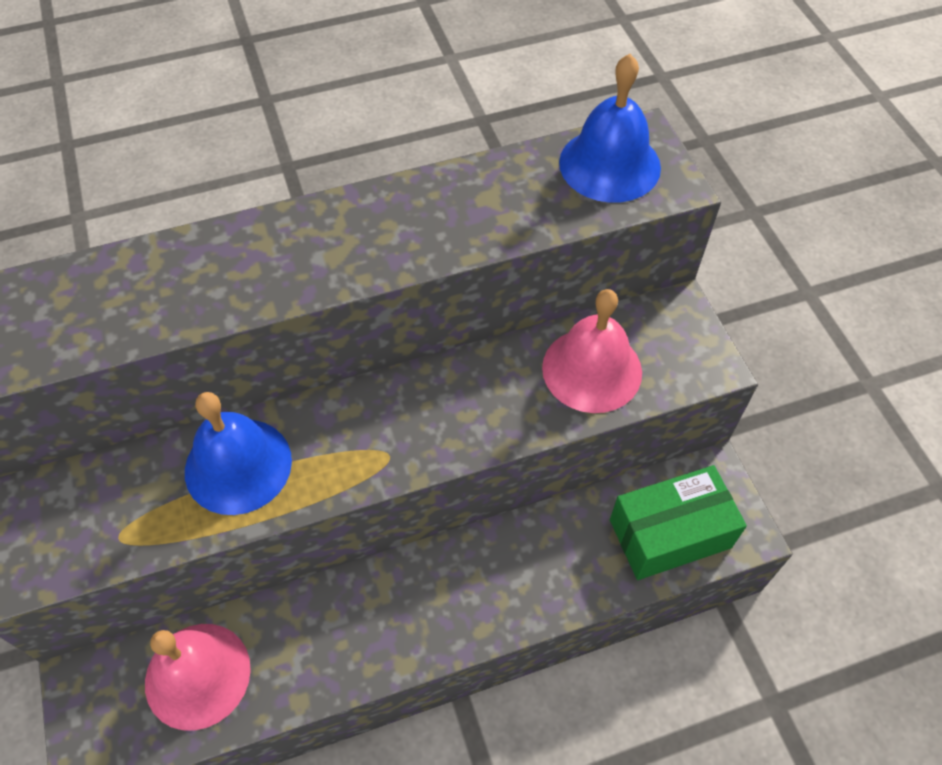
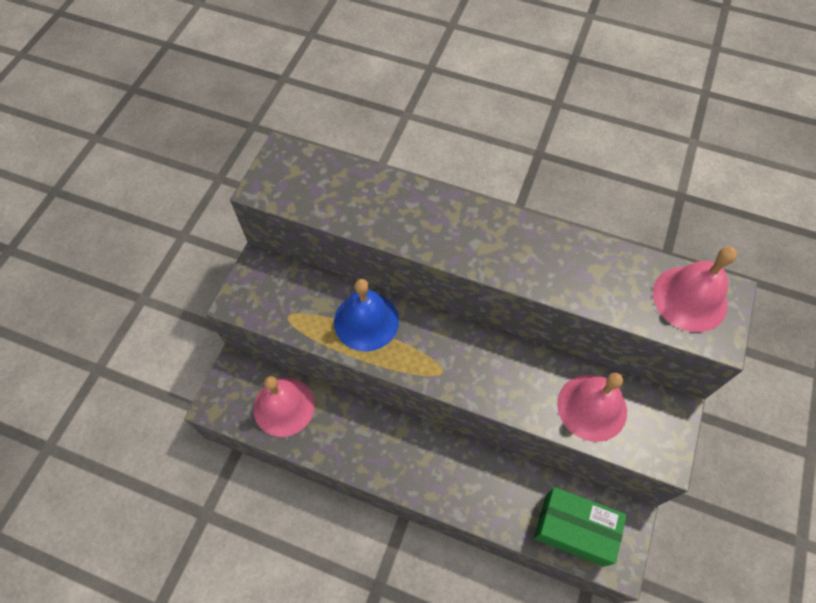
camera: 40 degrees right, 5 degrees up
blue bell [559,54,661,203] -> pink bell [653,247,737,332]

